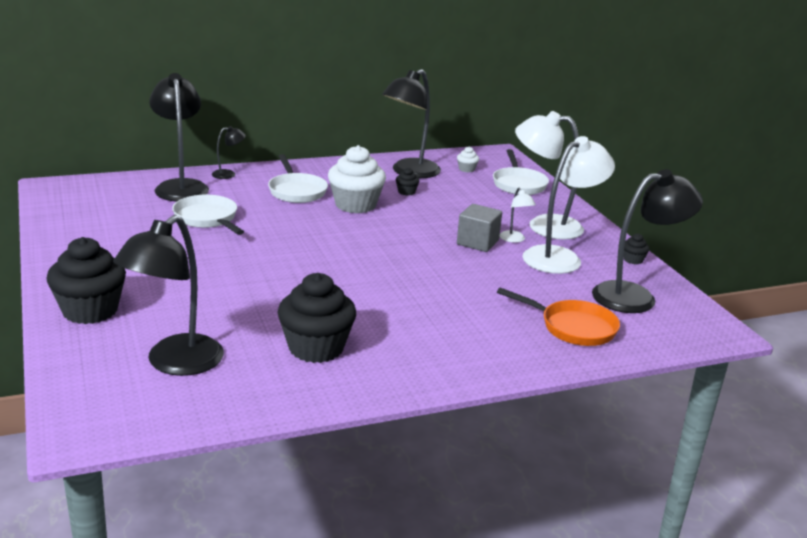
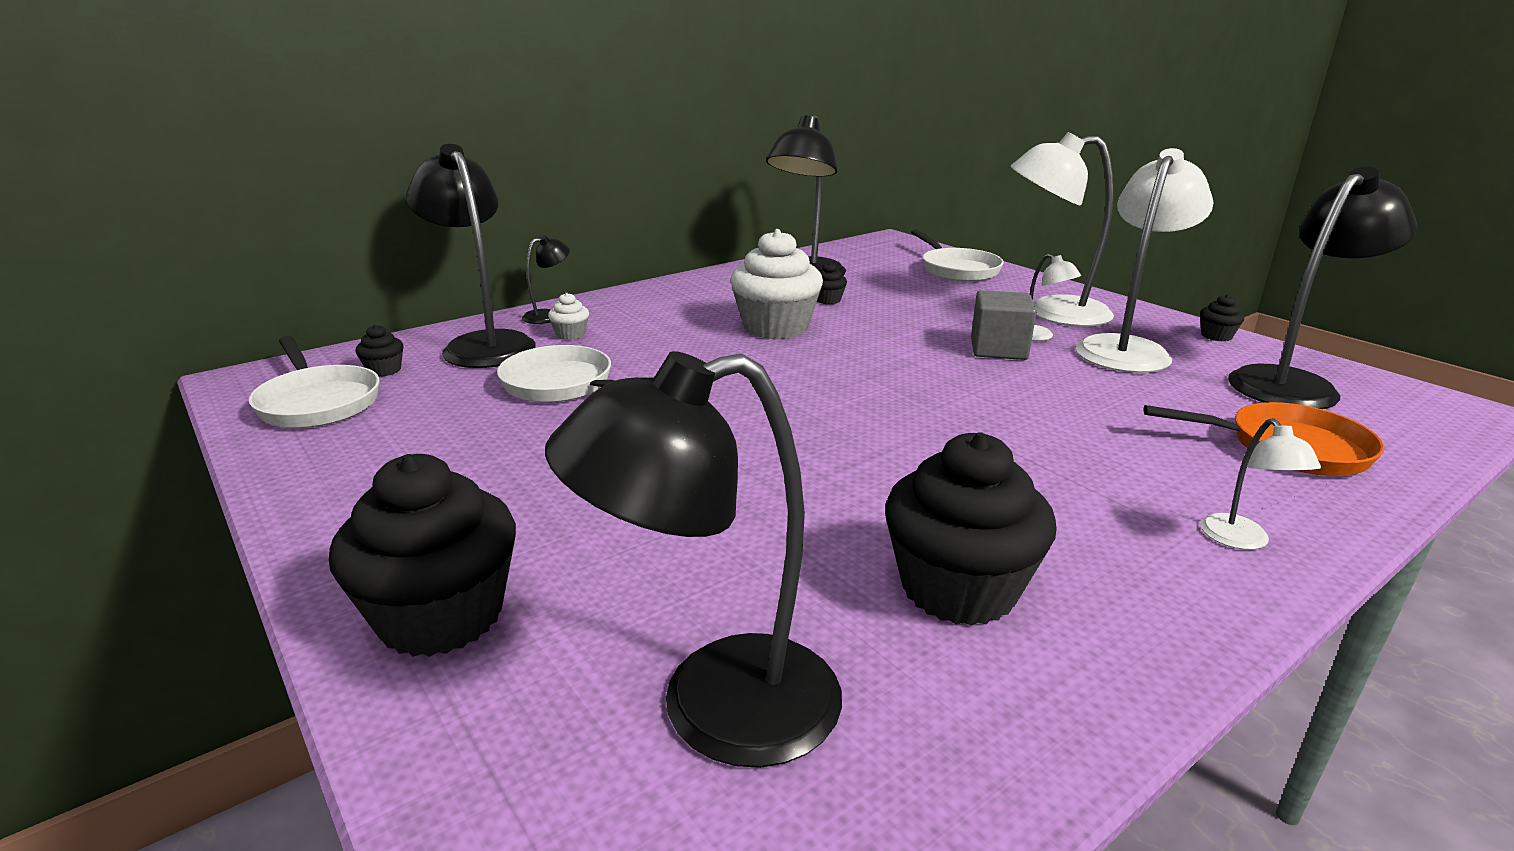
camera: 15 degrees left, 0 degrees up
black lamp [113,215,224,376] -> black lamp turned 60 degrees clockwise [545,351,842,768]
white pan [268,154,328,203] -> white pan moved to [249,336,379,428]
white cupcake [457,146,479,172] -> white cupcake moved to [548,293,589,340]
none -> black cupcake [356,325,403,377]
none -> white lamp [1200,418,1321,550]

